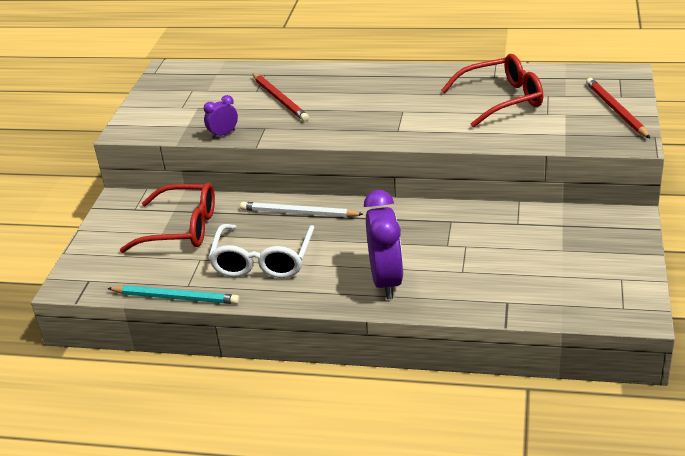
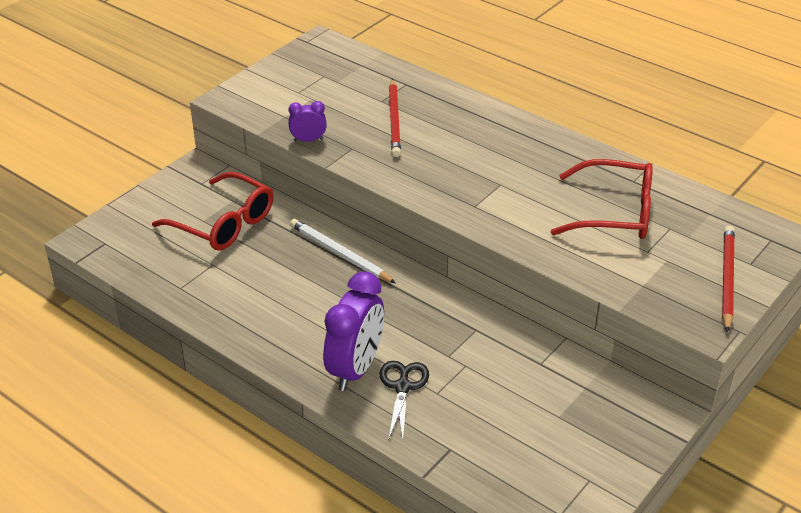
camera: 25 degrees right, 5 degrees up
turquoise pencil [107,285,240,304] -> none
white glasses [208,224,315,278] -> none
none -> black scissors [380,361,429,440]

